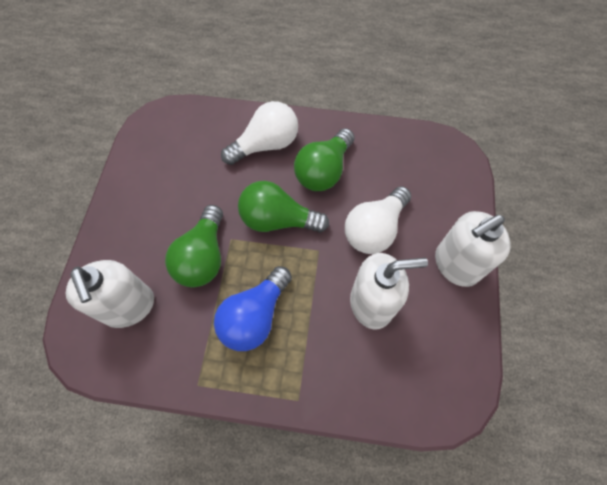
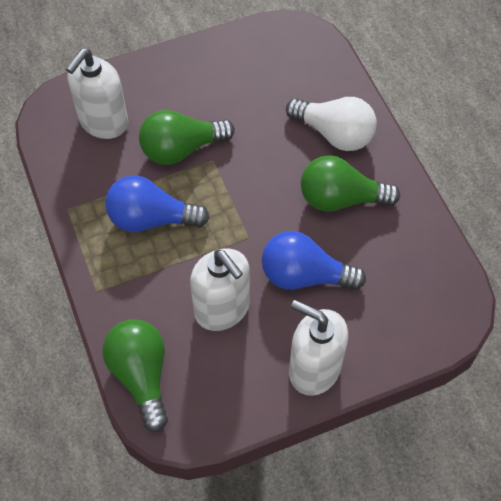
camera: 60 degrees right, 5 degrees down
green light bulb [238,181,329,233] -> green light bulb moved to [102,319,168,432]
white light bulb [345,186,411,254] -> blue light bulb [262,231,366,290]

